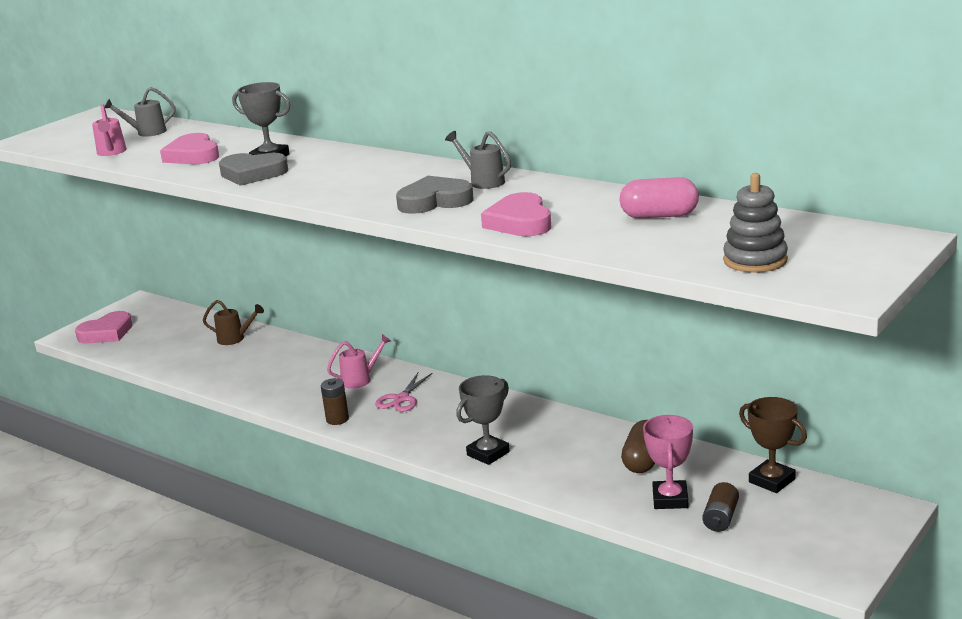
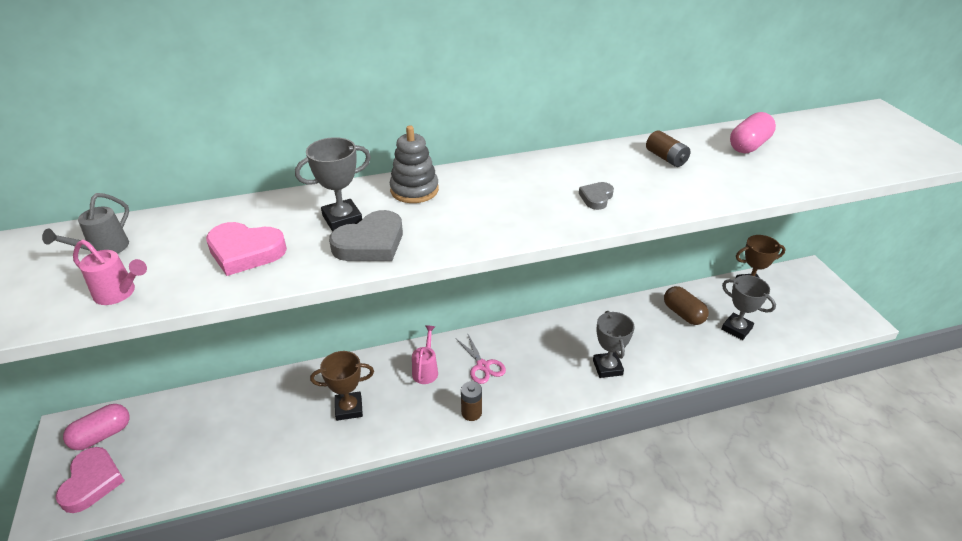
camera: 55 degrees left, 15 degrees up
brown watering can [203,300,264,345] -> none
grey heart [396,176,474,214] -> grey heart [579,182,614,210], size x0.56
grey watering can [445,131,511,189] -> none
pink heart [481,192,551,236] -> none
pink trophy [643,415,693,509] -> grey trophy [721,275,776,340]
brown battery [702,482,739,532] -> brown battery moved to [646,130,690,167]
grey stacking toy [723,173,788,273] -> grey stacking toy moved to [390,125,439,203]
none -> pink capsule [63,404,130,450]
none -> brown trophy [310,351,374,421]

